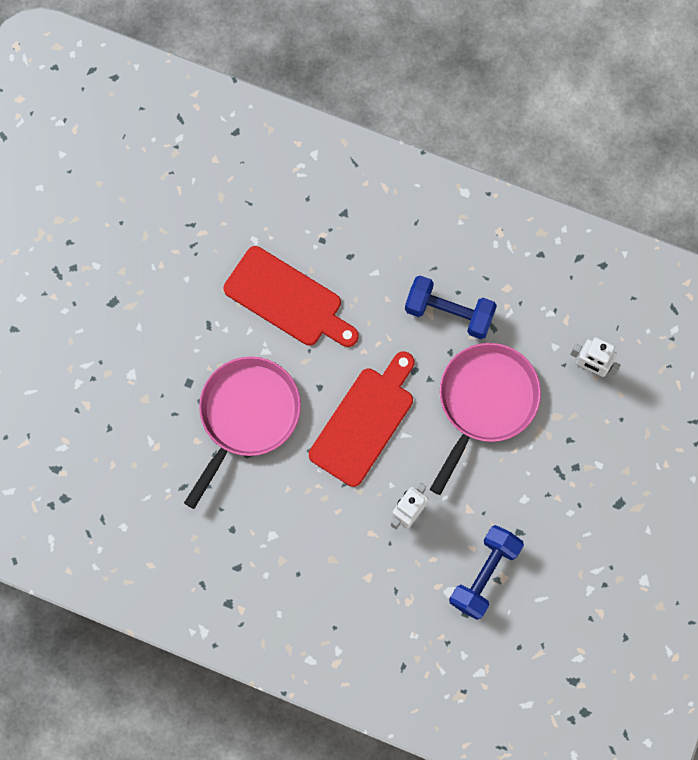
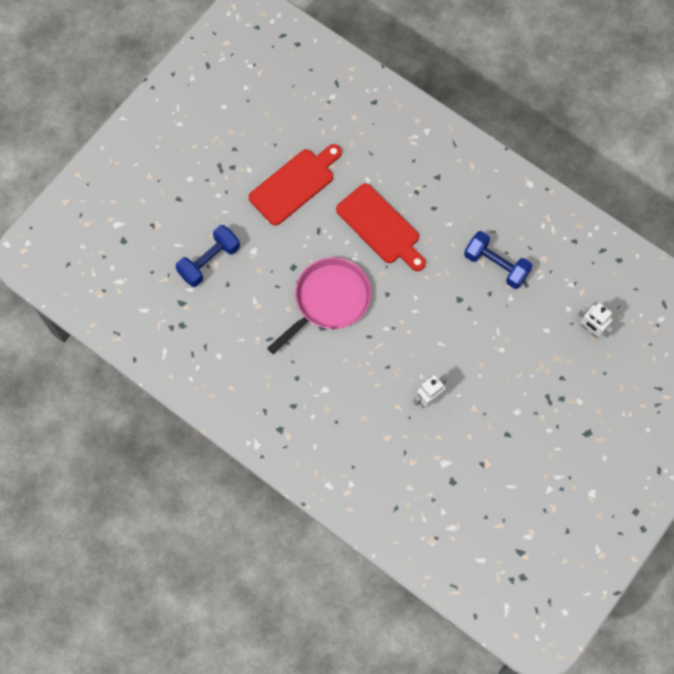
camera: 15 degrees right, 5 degrees down
red cutting board [309,351,415,487] -> red cutting board moved to [248,144,342,225]
pink pan [430,343,541,495] -> none
blue dumbbell [449,525,524,620] -> blue dumbbell moved to [176,225,240,287]

